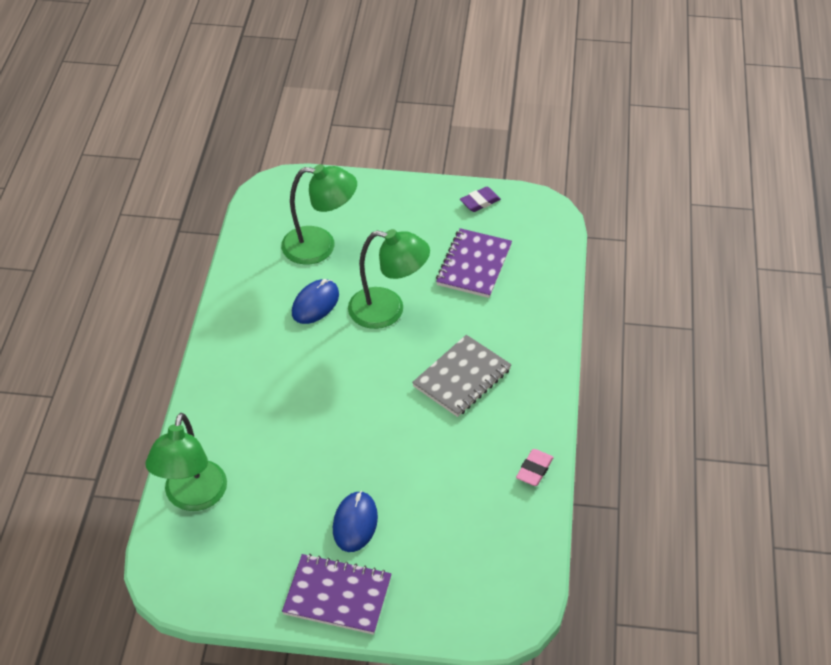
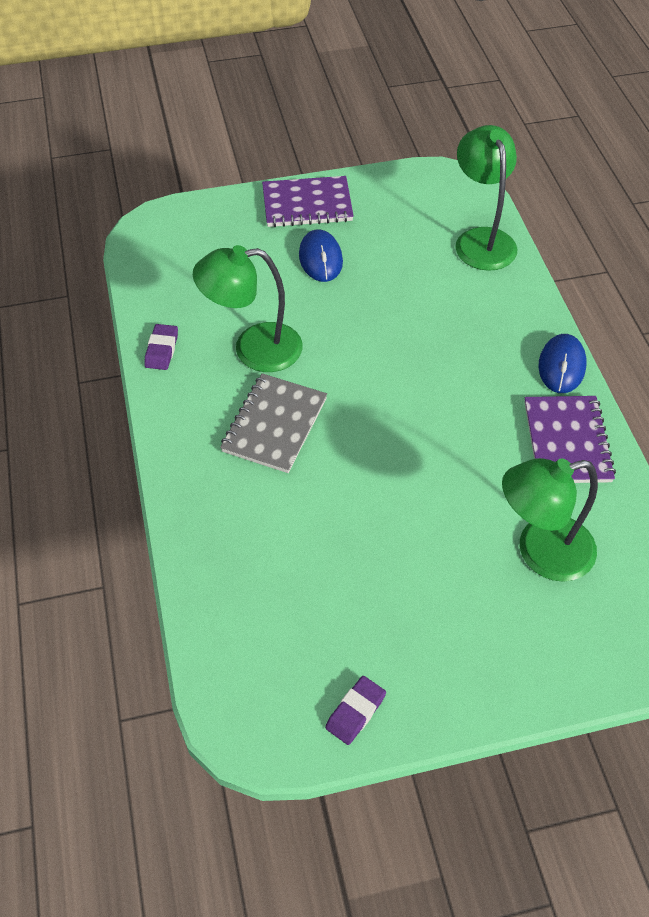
camera: 160 degrees right, 5 degrees up
blue mouse [292,279,339,324] -> blue mouse moved to [538,334,586,393]
green lamp [348,229,430,329] -> green lamp moved to [193,245,303,372]
purple notebook [436,228,512,298] -> purple notebook moved to [524,396,616,483]
pink eraser [516,449,554,486] -> purple eraser [144,324,178,370]

